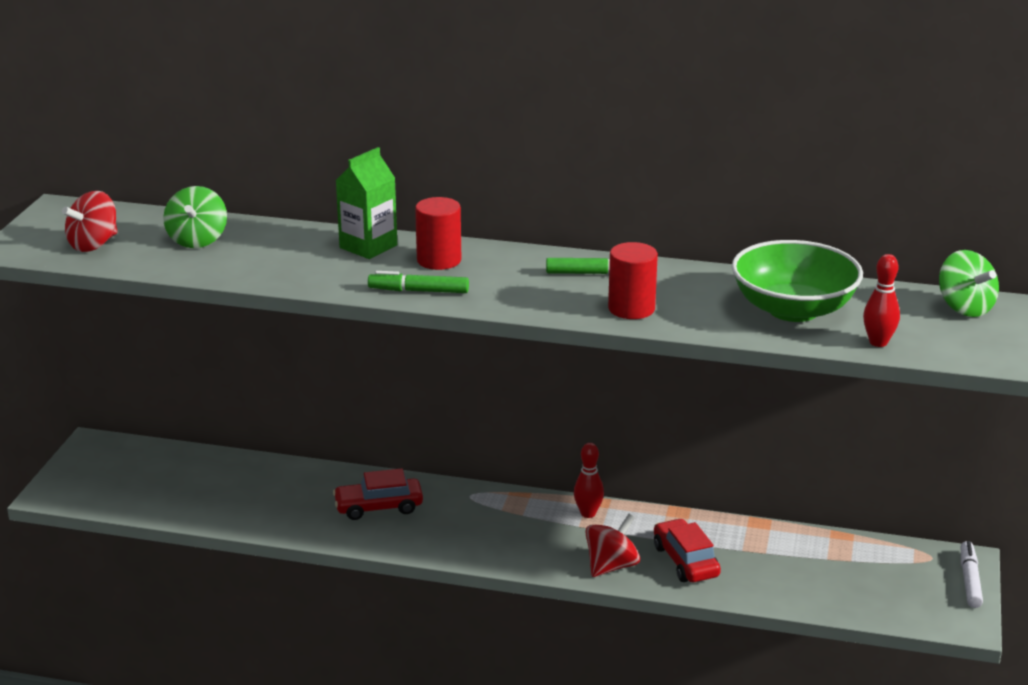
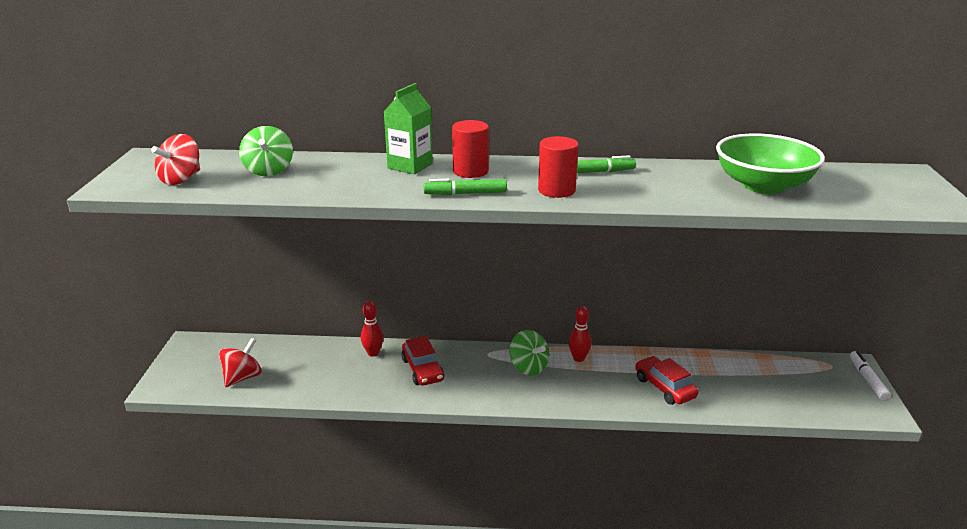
camera: 10 degrees left, 0 degrees up
red car [333,468,423,520] -> red car turned 90 degrees counterclockwise [401,336,444,386]
red spinning top [585,514,640,577] -> red spinning top moved to [219,338,262,387]
red cylinder [608,242,658,319] -> red cylinder moved to [538,136,579,198]
red bowling pin [863,254,900,347] -> red bowling pin moved to [361,301,383,357]
green spinning top [939,250,999,317] -> green spinning top moved to [509,330,549,375]

